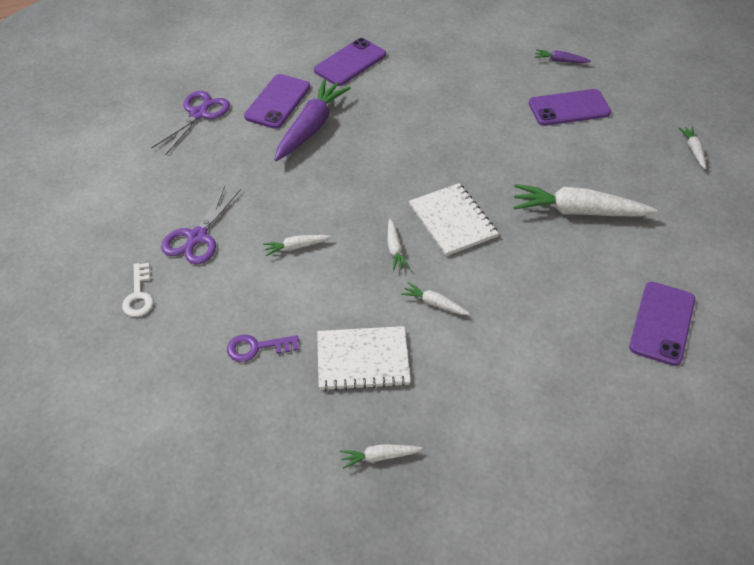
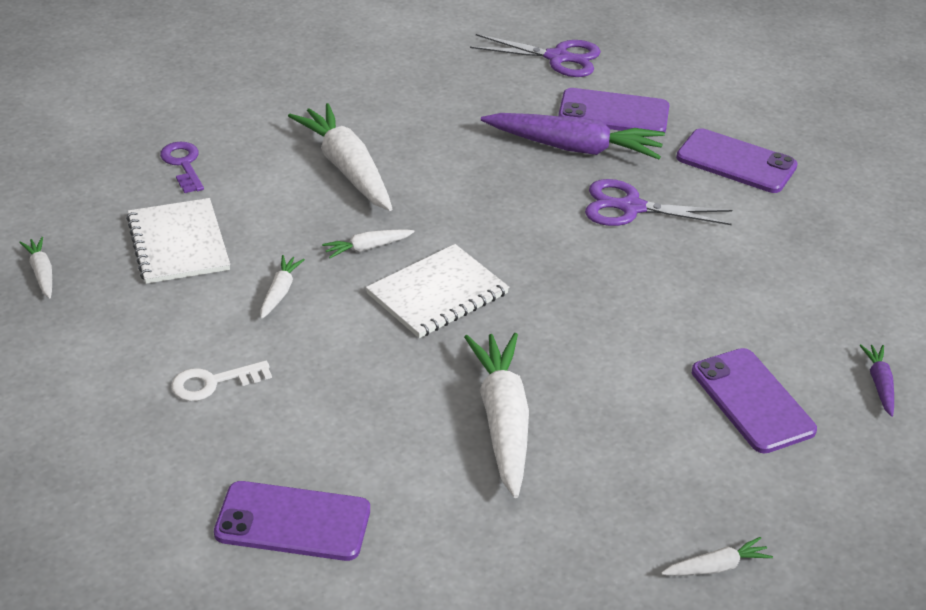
camera: 75 degrees right, 10 degrees down
white key [122,263,154,317] -> white key moved to [171,361,272,401]
purple scissors [161,186,241,264] -> purple scissors moved to [585,179,732,226]
white carrot [263,235,331,256] -> white carrot [288,103,392,211], size x2.13

